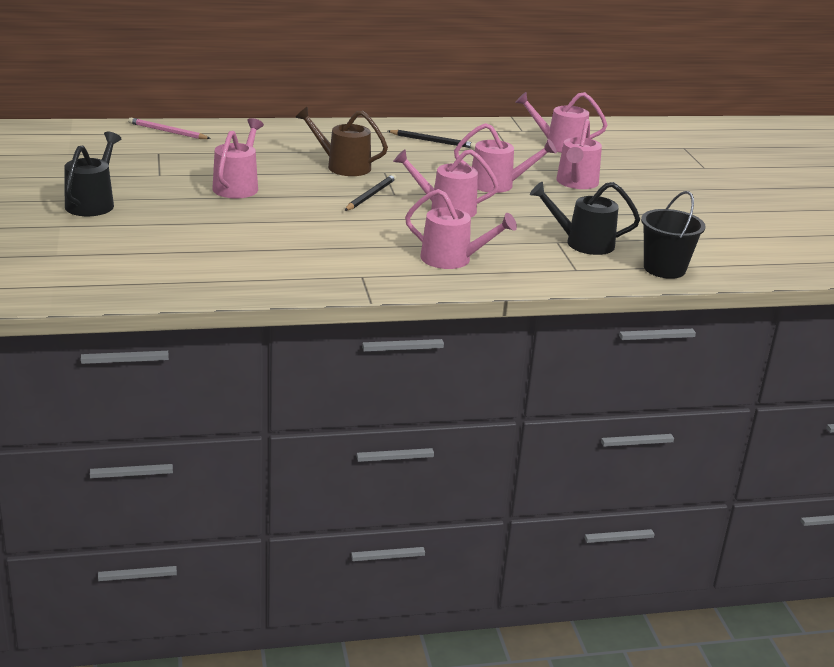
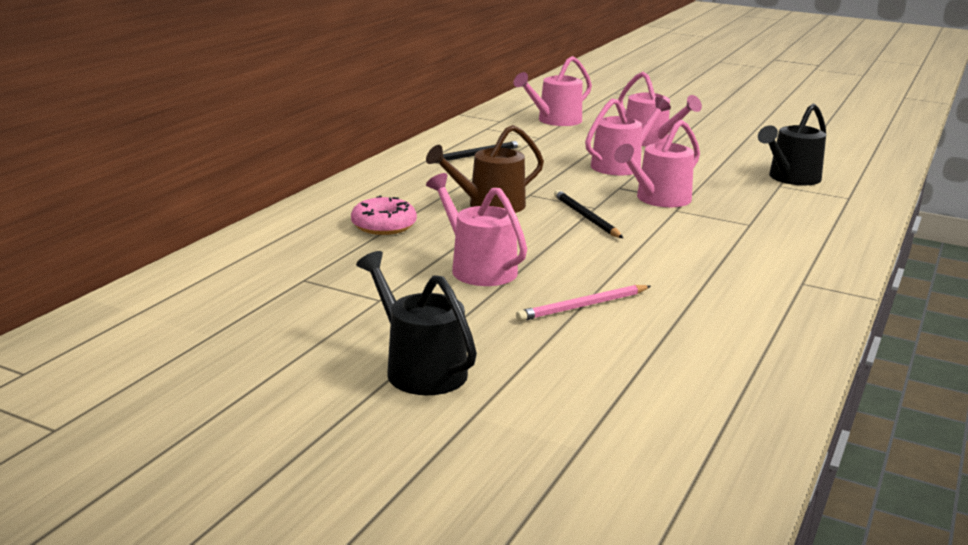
camera: 50 degrees left, 5 degrees down
pink pencil [128,118,211,139] -> pink pencil moved to [516,285,651,321]
pink watering can [405,189,517,269] -> none
black bucket [641,191,706,279] -> none
none -> pink donut [351,195,417,235]

